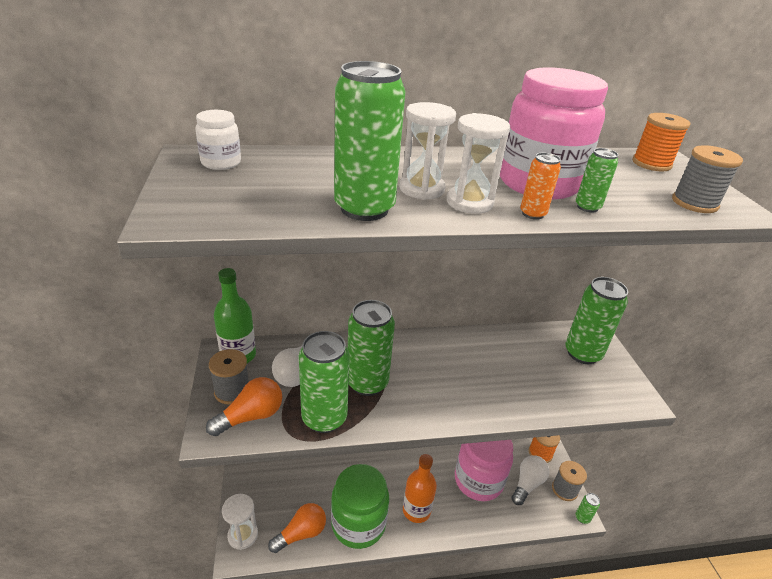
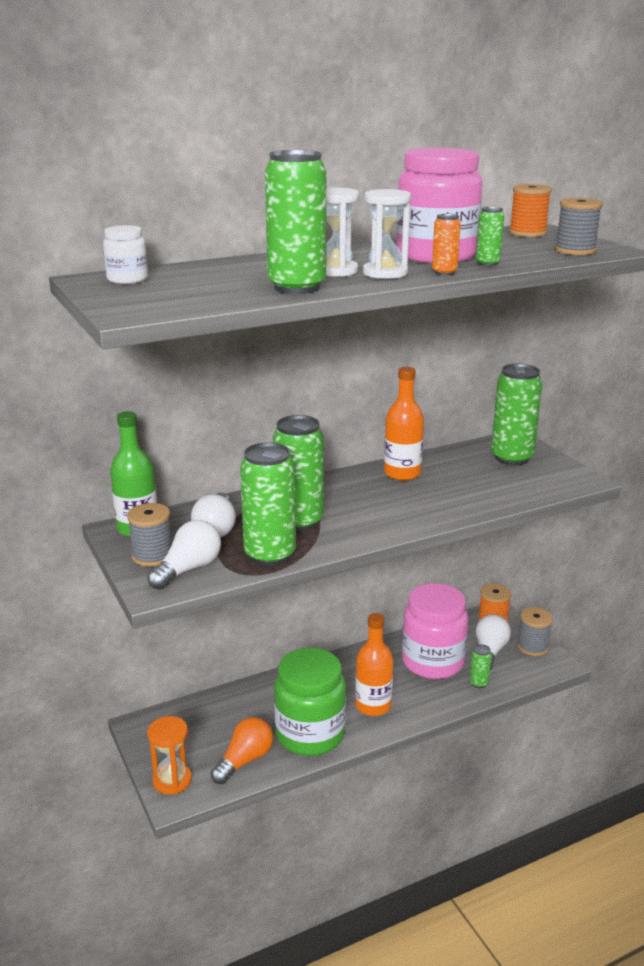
camera: 15 degrees left, 10 degrees down
orange light bulb [206,377,282,436] -> white light bulb [147,520,221,590]
white hourglass [222,494,258,550] -> orange hourglass [147,716,192,795]
green can [576,493,600,524] -> green can moved to [470,644,492,688]
none -> orange bottle [384,367,424,481]

